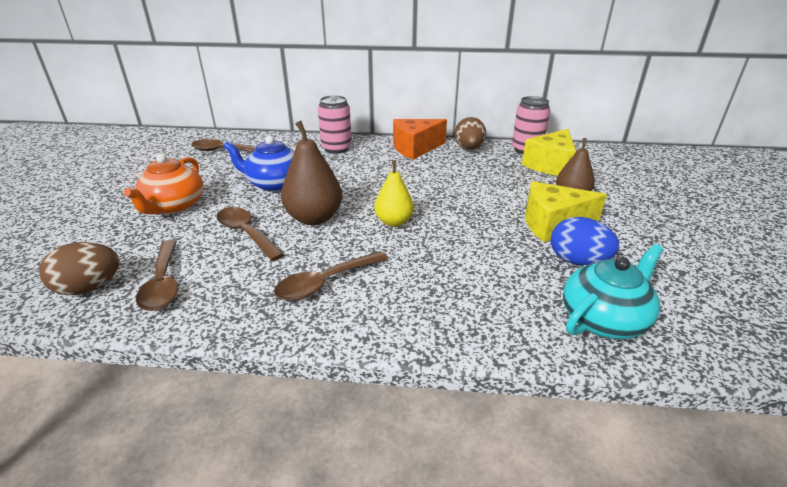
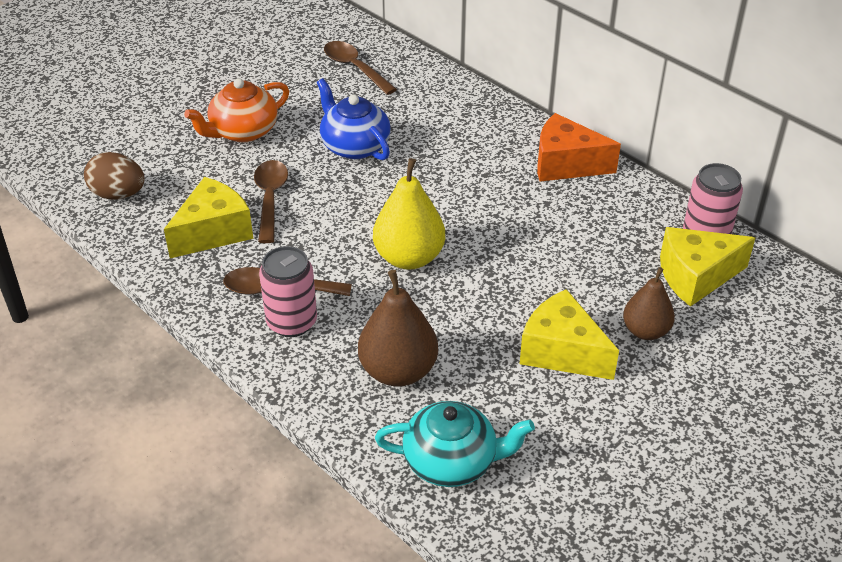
camera: 40 degrees right, 10 degrees up
brown spoon [136,240,178,311] -> none
brown pear [281,121,342,225] -> brown pear moved to [358,270,438,387]
pink can [318,95,352,154] -> pink can moved to [259,246,317,337]
yellow pear [374,160,414,227] -> yellow pear [373,158,445,270], size x1.53
brown egg [454,117,486,150] -> none
blue egg [551,217,619,265] -> none
none -> yellow cheese [164,177,254,258]

